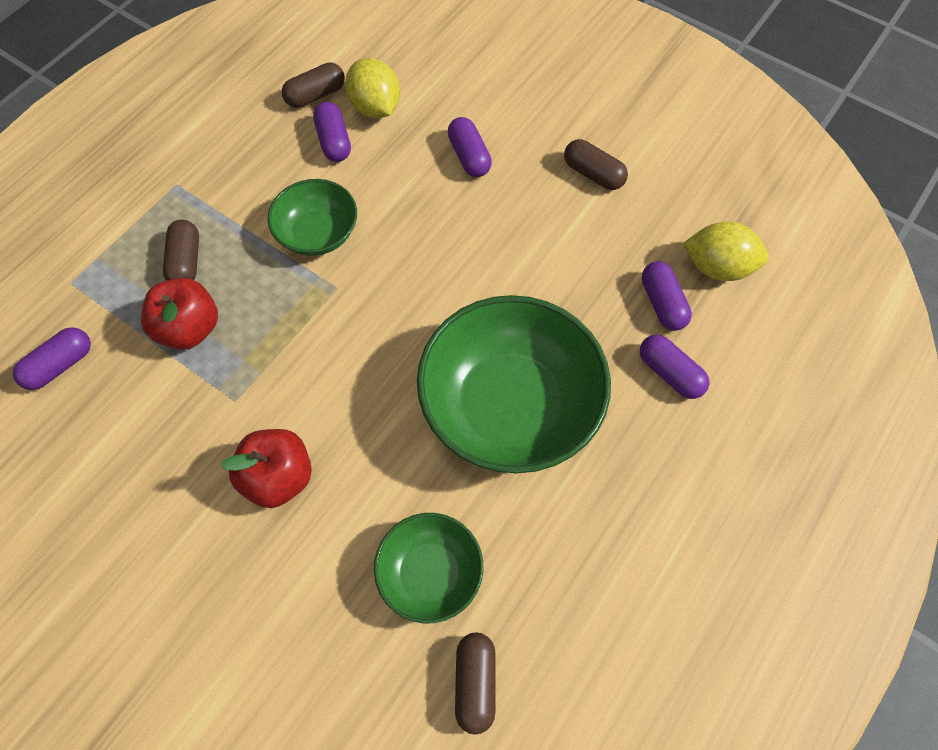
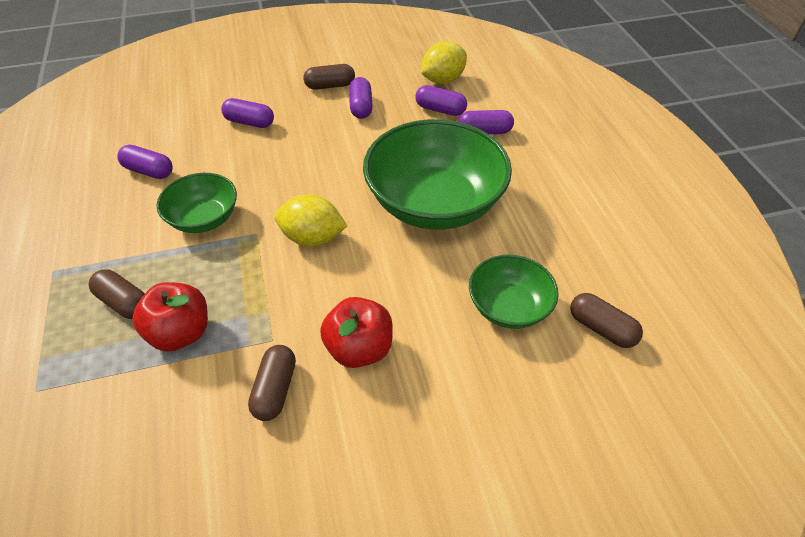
camera: 50 degrees left, 15 degrees down
purple capsule [13,327,91,390] -> purple capsule moved to [349,77,373,119]
brown capsule [282,62,345,108] -> brown capsule moved to [248,345,296,421]
yellow lemon [345,58,400,118] -> yellow lemon moved to [274,194,347,247]

